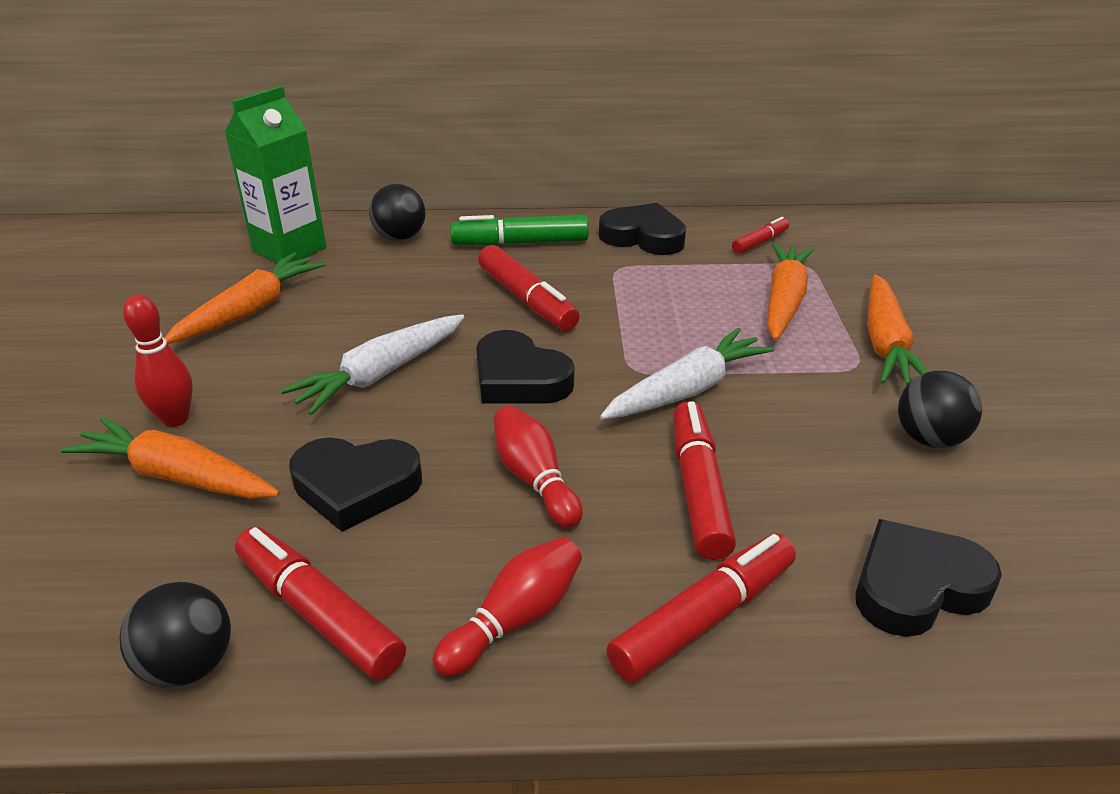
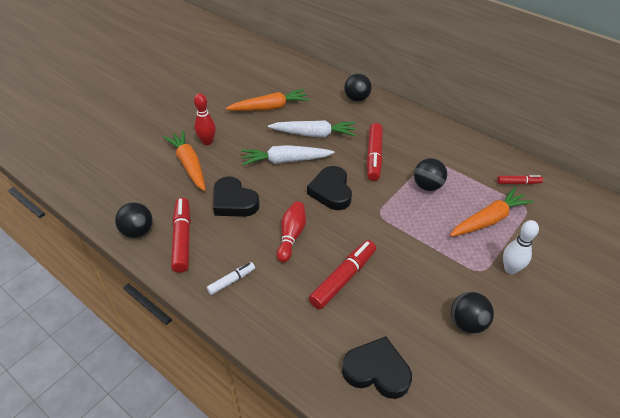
camera: 40 degrees right, 10 degrees up
green carton [225,86,326,263] -> none
red bowling pin [433,537,582,677] -> white marker [207,262,255,295]
green marker [450,215,589,246] -> none
black heart [599,203,686,255] -> none
white carrot [600,328,775,420] -> white carrot moved to [268,120,356,137]
red marker [607,533,796,683] -> none
orange carrot [867,275,928,385] -> white bowling pin [503,220,539,274]
none -> black ball [414,158,447,191]

